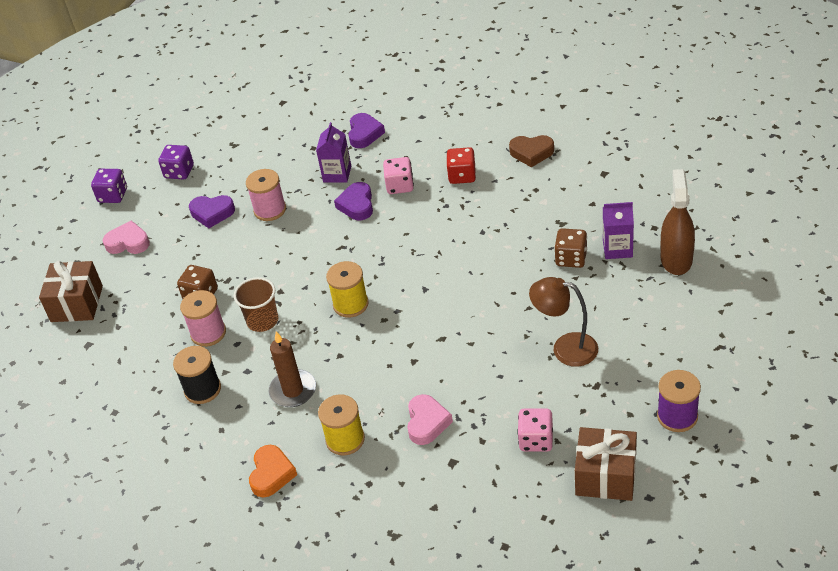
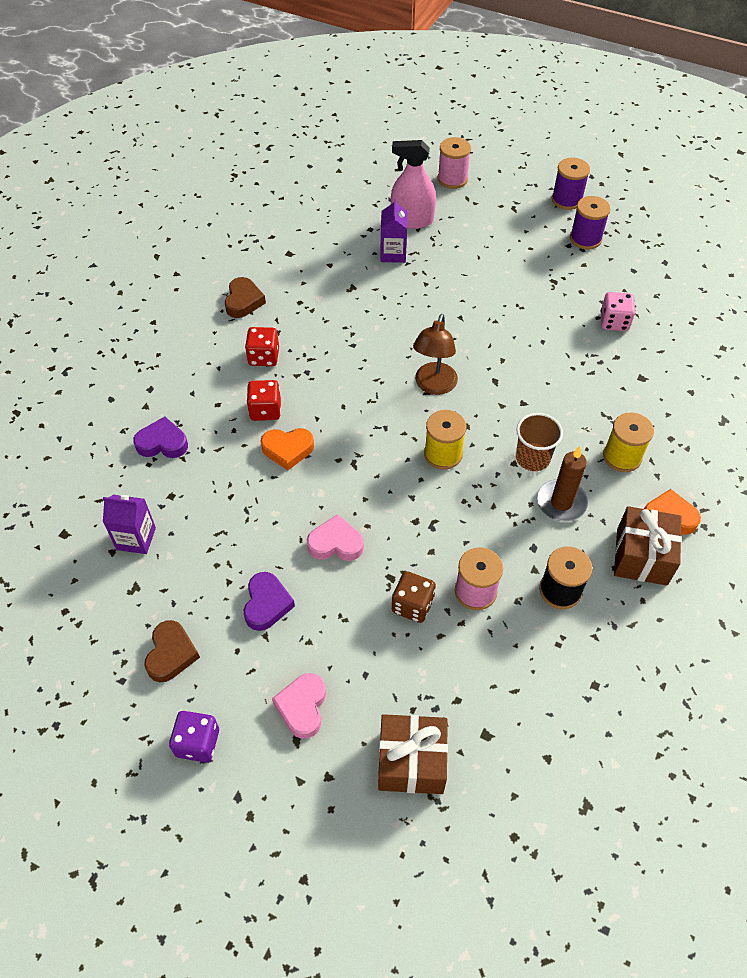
camera: 95 degrees left, 10 degrees up
purple dice [158,145,194,180] -> brown heart [144,620,200,682]
brown cup [234,277,278,332] -> brown cup moved to [516,413,563,471]
pink spool [246,169,286,221] -> pink spool moved to [438,137,471,189]
purple carton [316,122,351,183] -> purple carton moved to [103,495,156,554]
purple heart [334,182,373,220] -> orange heart [261,428,314,470]
pink dice [383,157,414,194] -> red dice [247,380,281,421]
pink heart [407,394,453,445] -> pink heart moved to [307,514,364,561]
brown lamp [529,277,598,367] -> brown lamp moved to [413,314,458,395]
brown dice [554,228,587,268] -> none
brown gift [575,427,637,501] -> brown gift moved to [614,506,682,586]
brown spray bottle [660,169,695,275] -> pink spray bottle [391,140,436,229]
none -> purple spool [552,158,590,210]

